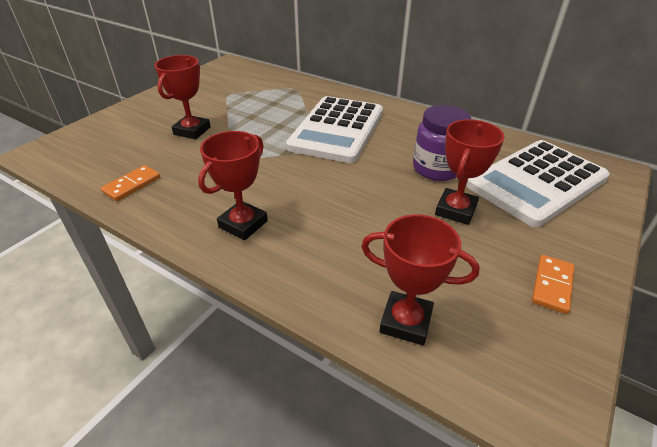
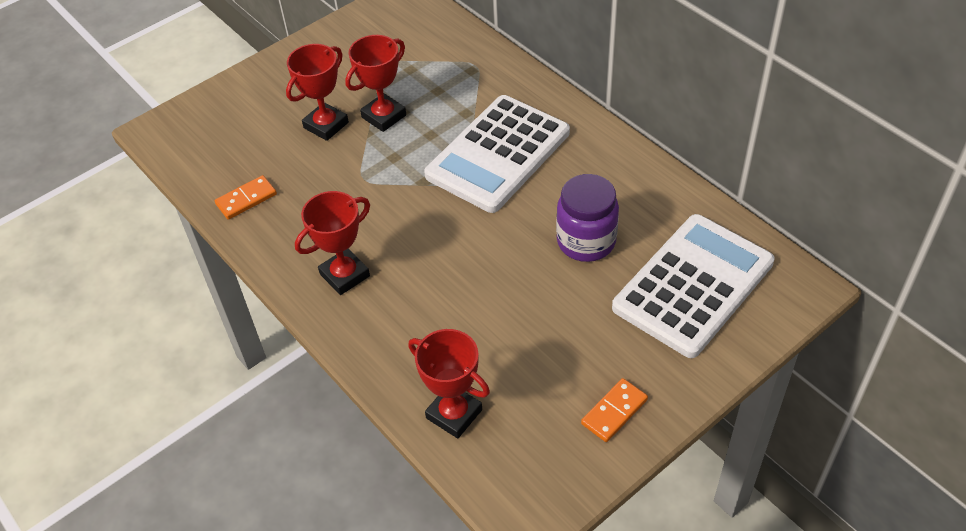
camera: 20 degrees right, 10 degrees up
red trophy [435,119,505,225] -> red trophy moved to [345,35,406,132]
white calculator [467,140,610,227] -> white calculator turned 150 degrees clockwise [612,214,775,358]

